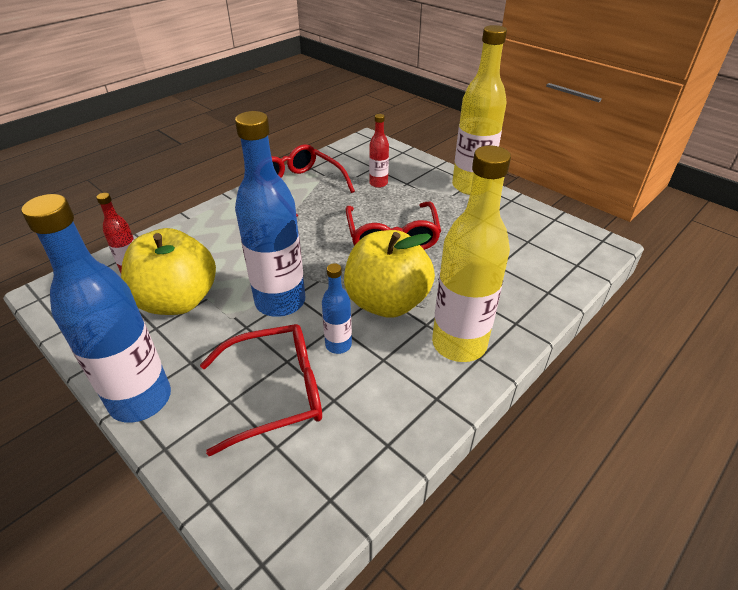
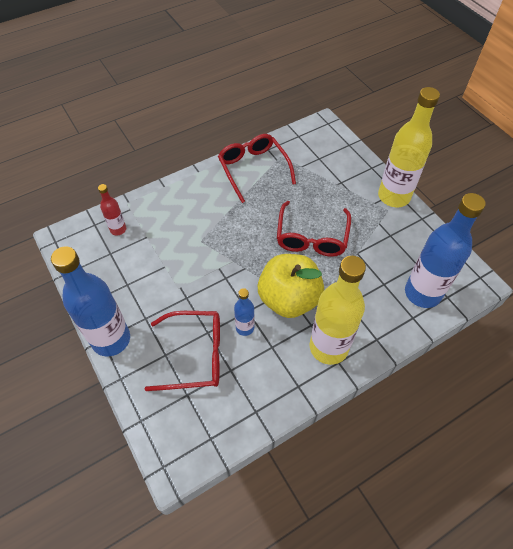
camera: 15 degrees right, 15 degrees up
yellow apple [121,228,216,315] -> none
blue bottle [235,111,305,317] -> blue bottle moved to [405,193,486,308]
red bottle [369,114,389,188] -> none

